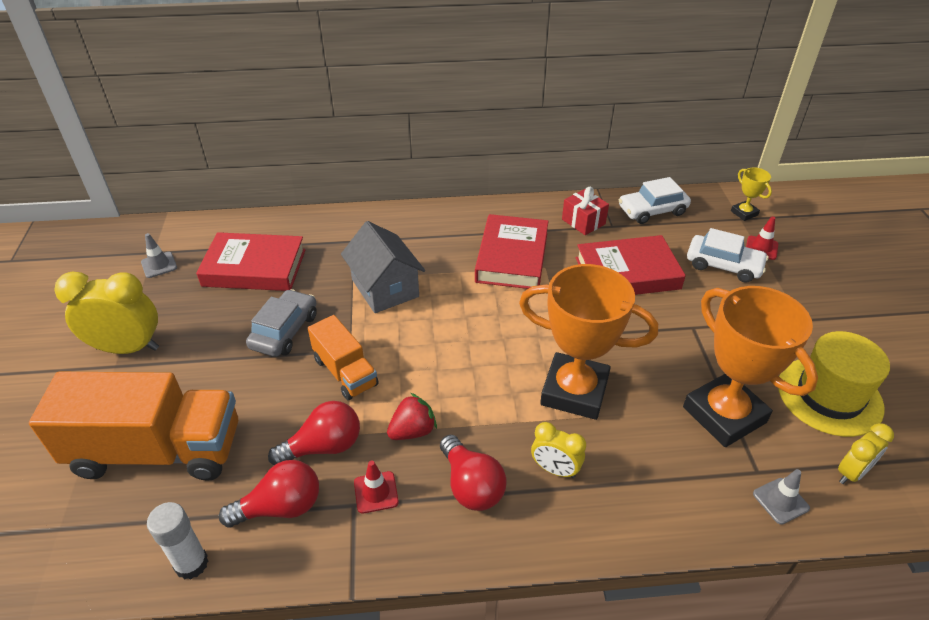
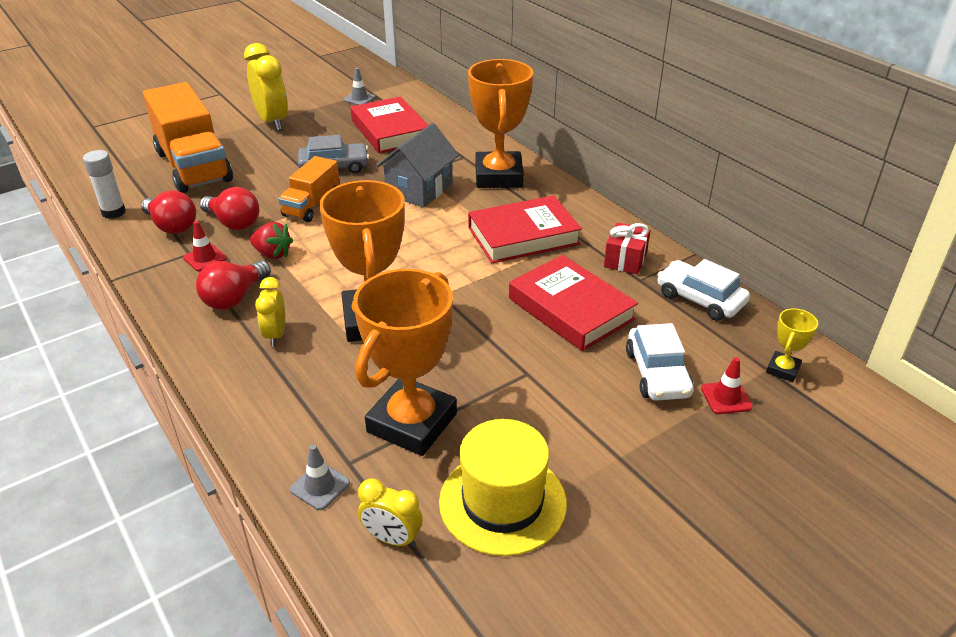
camera: 60 degrees right, 5 degrees down
none -> orange trophy [468,59,533,188]

